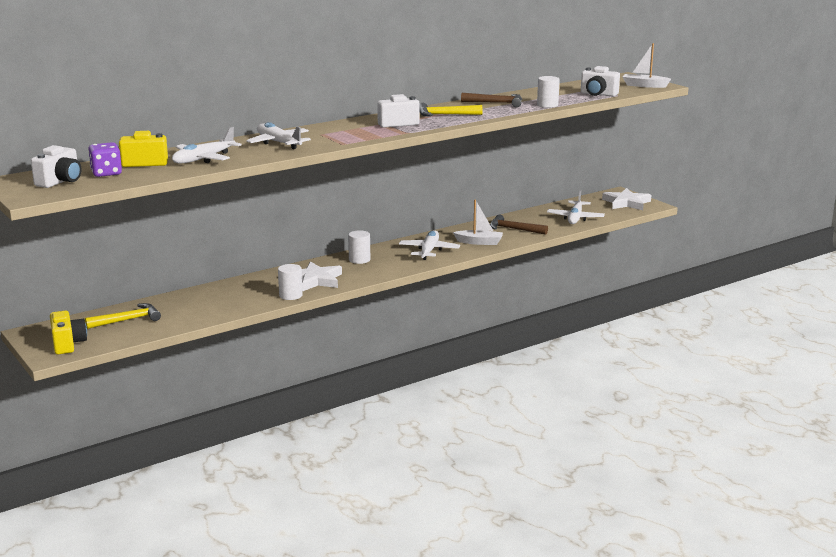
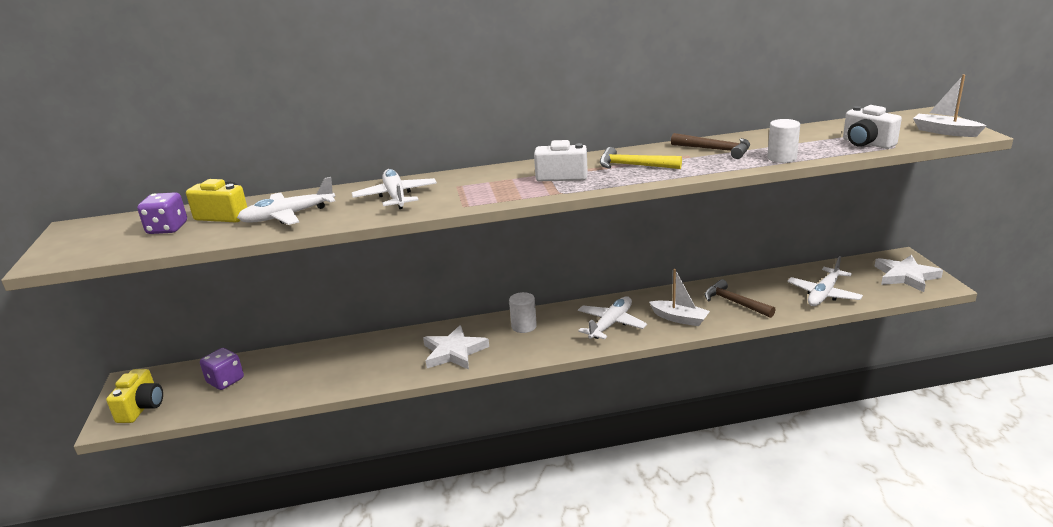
camera: 25 degrees right, 5 degrees up
white camera [31,145,81,188] -> none
yellow hammer [85,303,161,329] -> purple dice [200,348,244,390]
white cylinder [278,264,303,300] -> none

